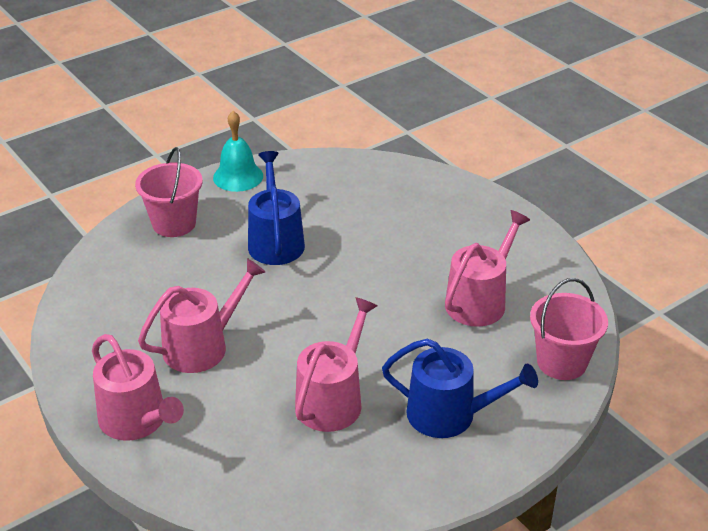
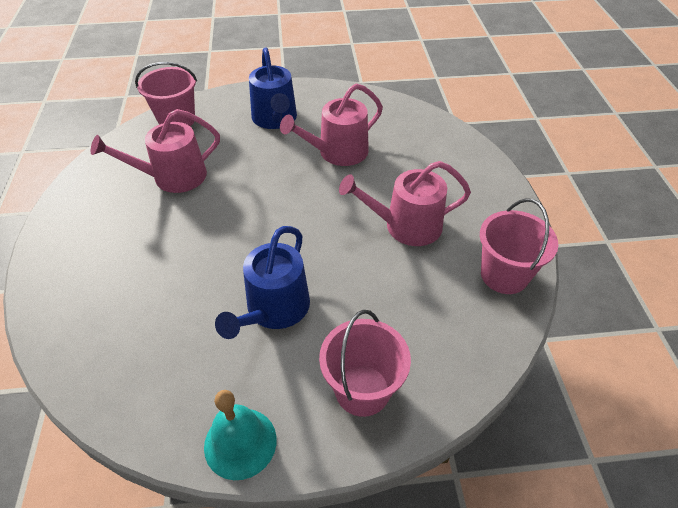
camera: 150 degrees left, 10 degrees up
pink watering can [92,334,184,441] -> none
blue watering can [382,339,538,438] -> blue watering can turned 150 degrees counterclockwise [249,48,297,129]
none -> pink bucket [480,198,558,294]

